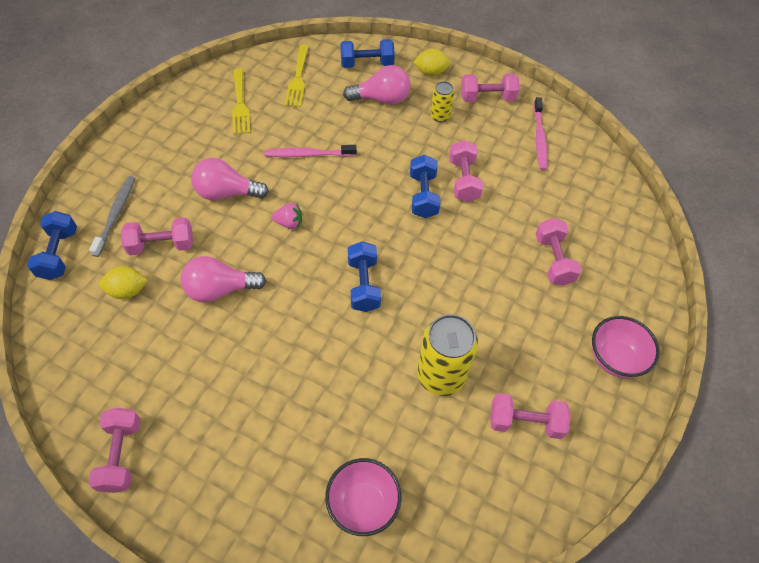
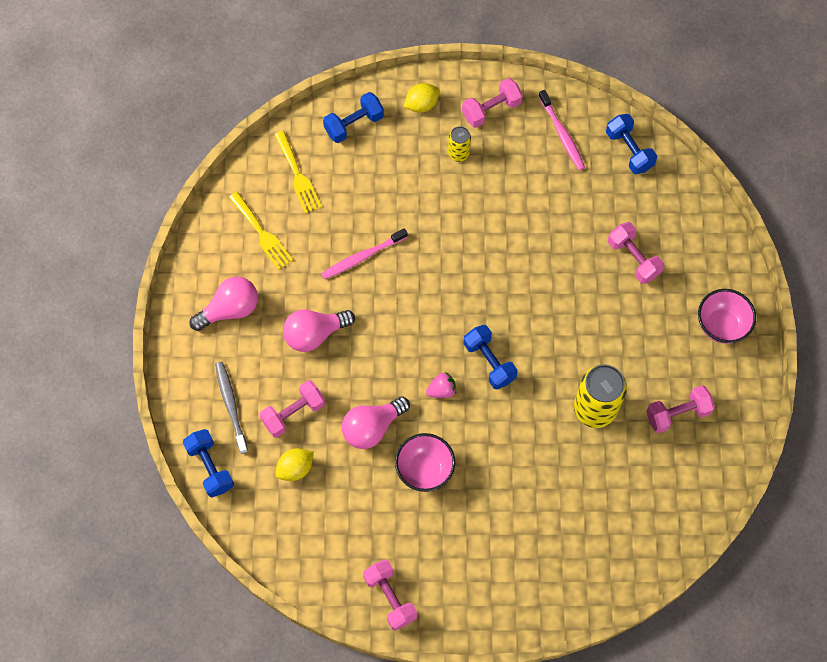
camera: 25 degrees left, 10 degrees up
pink strawberry [272,203,302,229] -> pink strawberry moved to [426,372,456,398]
pink bowl [325,458,402,536] -> pink bowl moved to [395,433,455,492]
pink light bulb [343,65,410,105] -> pink light bulb moved to [189,277,258,331]
blue dumbbell [410,155,440,218] -> blue dumbbell moved to [606,114,657,174]
pink dumbbell [449,140,483,202] -> none

